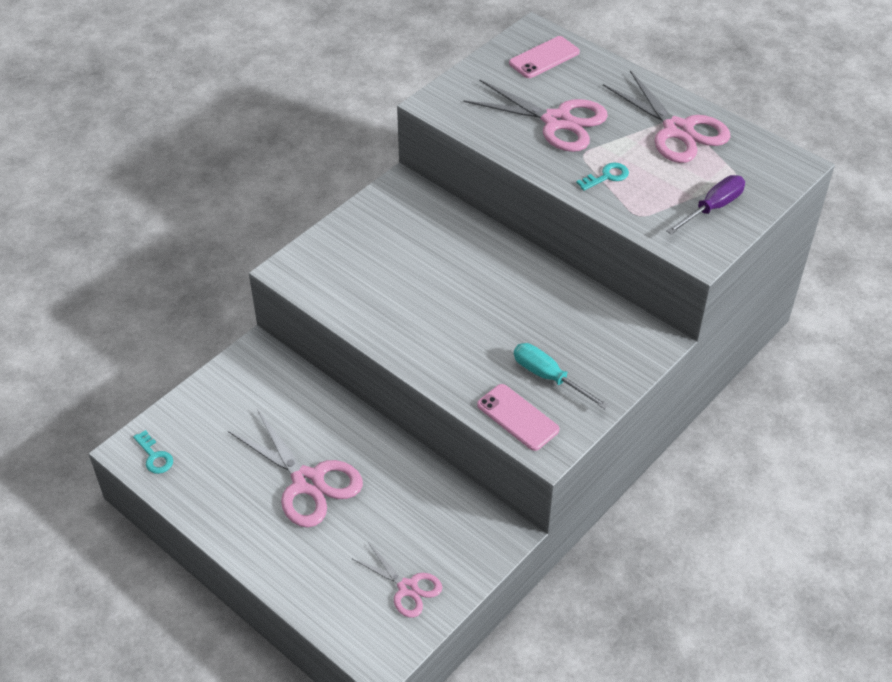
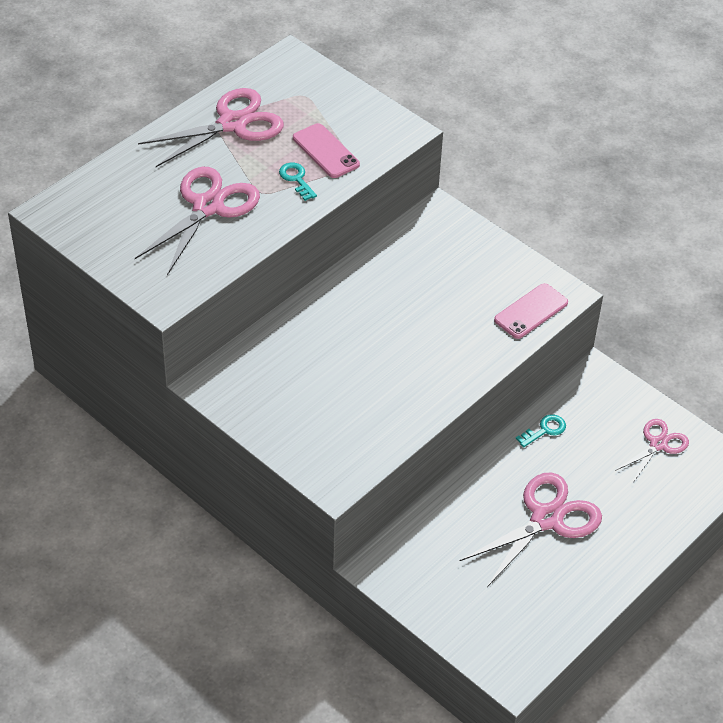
camera: 90 degrees left, 0 degrees up
turquoise key [133,430,173,474] -> turquoise key moved to [516,414,566,447]
pink phone [509,36,580,78] -> pink phone moved to [293,123,360,178]
turquoise screwdriver [514,343,609,409] -> none
purple screwdriver [666,175,745,235] -> none

